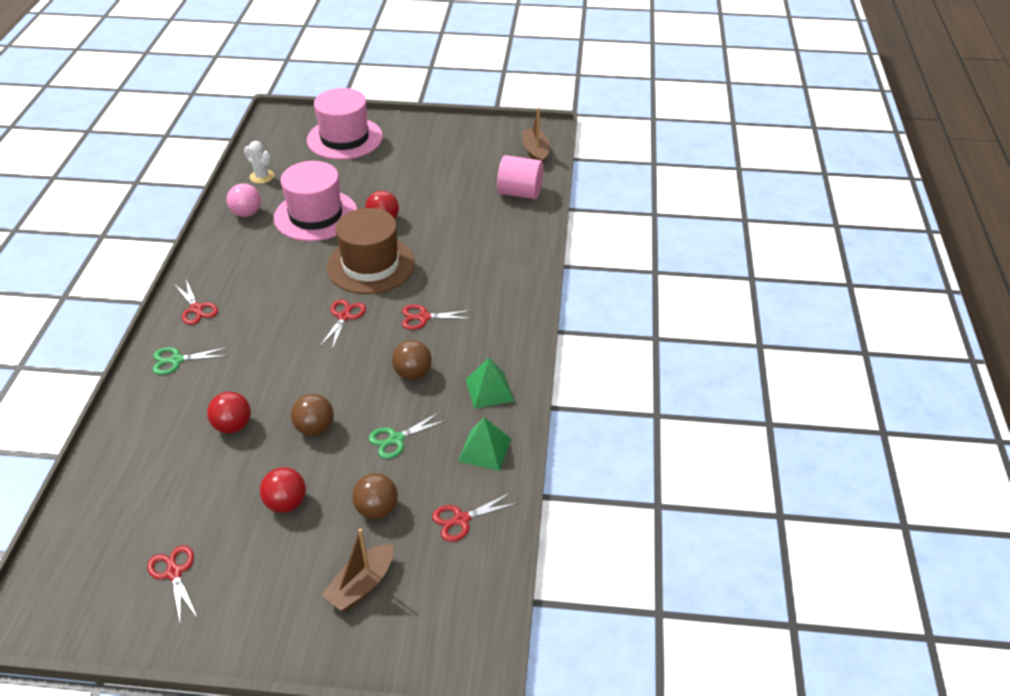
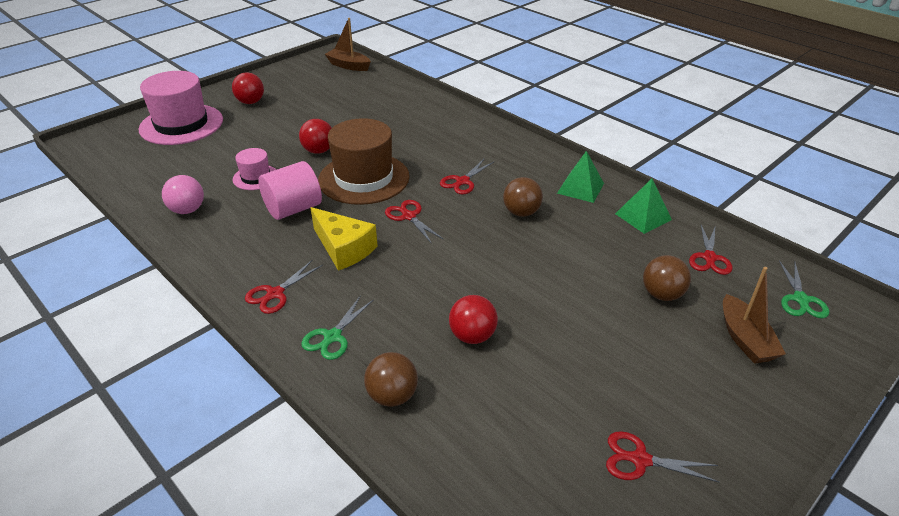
camera: 50 degrees left, 5 degrees down
red scissors [174,280,218,325] -> red scissors turned 120 degrees clockwise [245,260,323,314]
white cactus [244,141,274,184] -> none
red ball [260,467,306,513] -> red ball moved to [232,72,264,104]
pink hat [274,161,357,241] -> pink hat [233,148,276,190], size x0.50
brown ball [291,394,334,436] -> brown ball moved to [364,352,418,407]
green scissors [369,412,447,459] -> green scissors moved to [779,260,829,318]
pink cylinder [497,155,543,199] -> pink cylinder moved to [259,161,322,220]
none -> yellow cheese [310,207,378,271]

